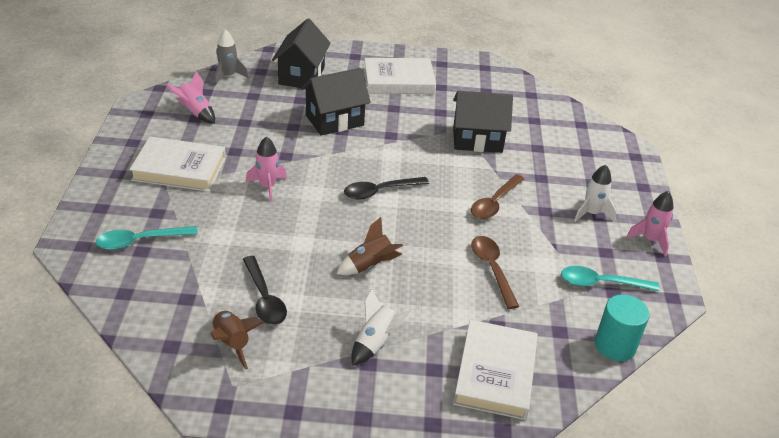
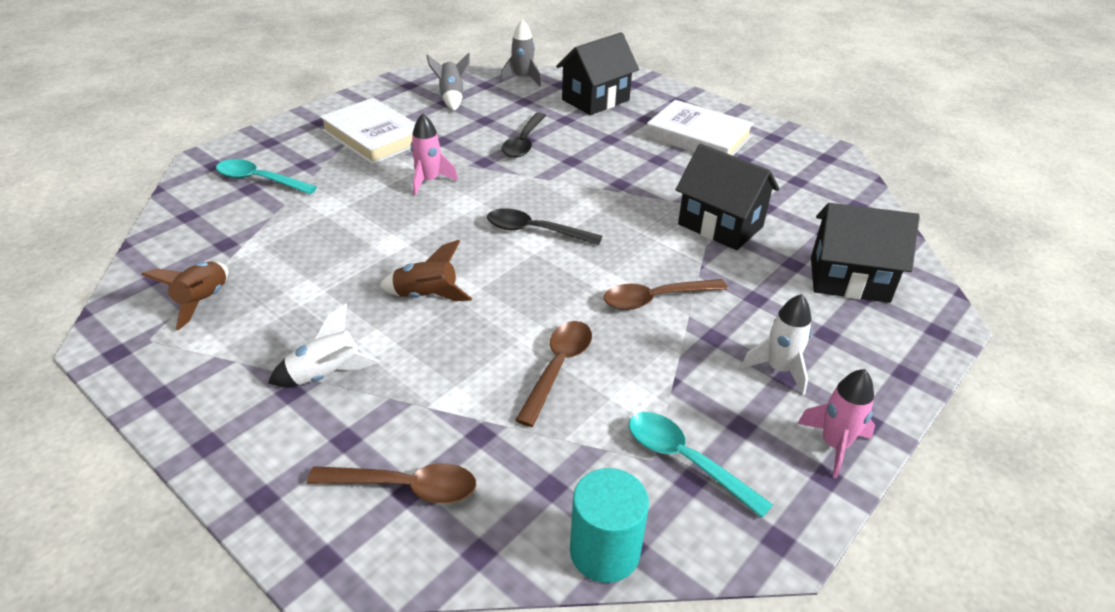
camera: 40 degrees right, 0 degrees up
pink rocket [166,71,215,124] -> grey rocket [427,53,470,111]
black spoon [243,256,287,325] -> black spoon moved to [502,112,546,158]
black house [301,68,371,136] -> black house moved to [811,203,920,303]
white book [453,320,538,420] -> brown spoon [307,463,476,503]

